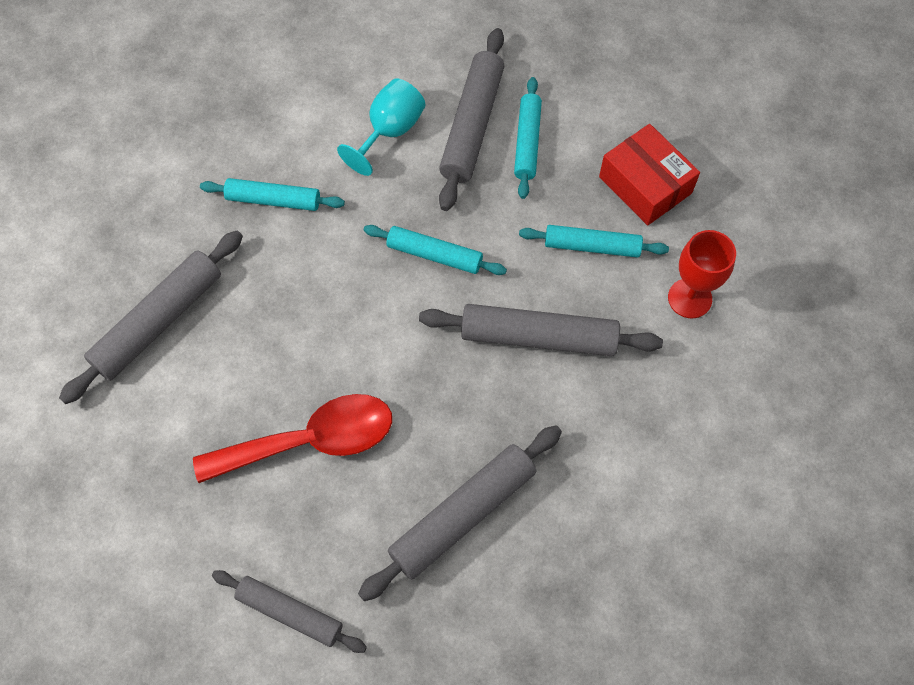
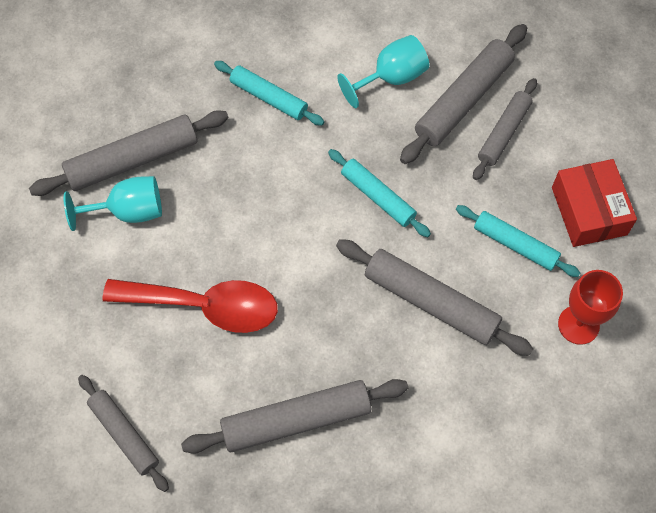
camera: 25 degrees right, 0 degrees up
turquoise rolling pin [514,77,542,199] -> grey rolling pin [473,78,537,180]
none -> turquoise goblet [64,176,162,231]

